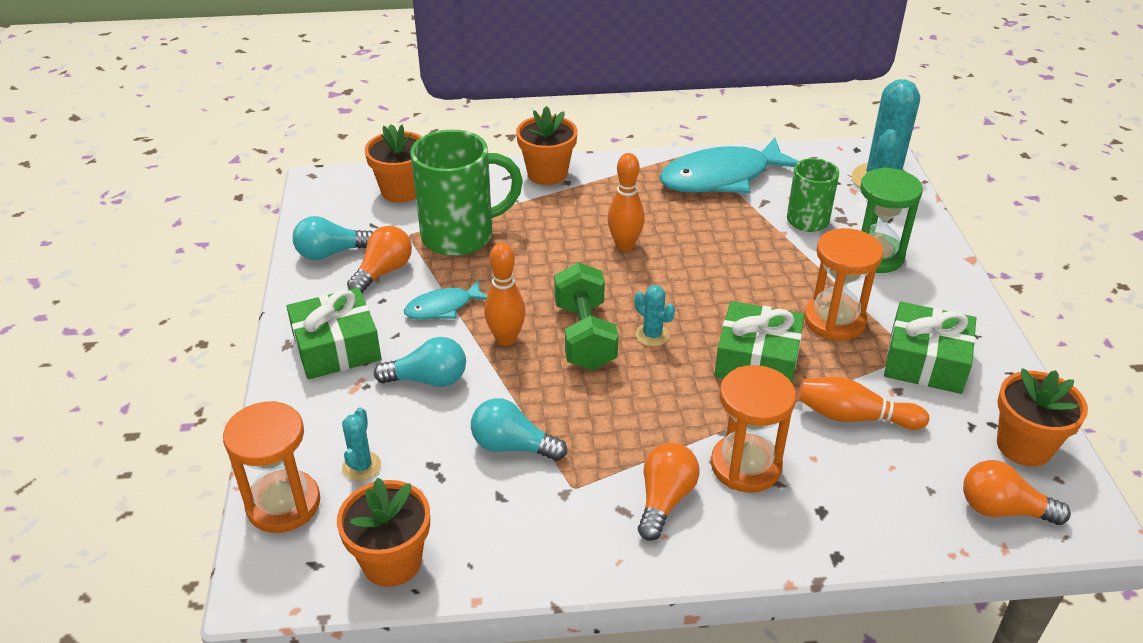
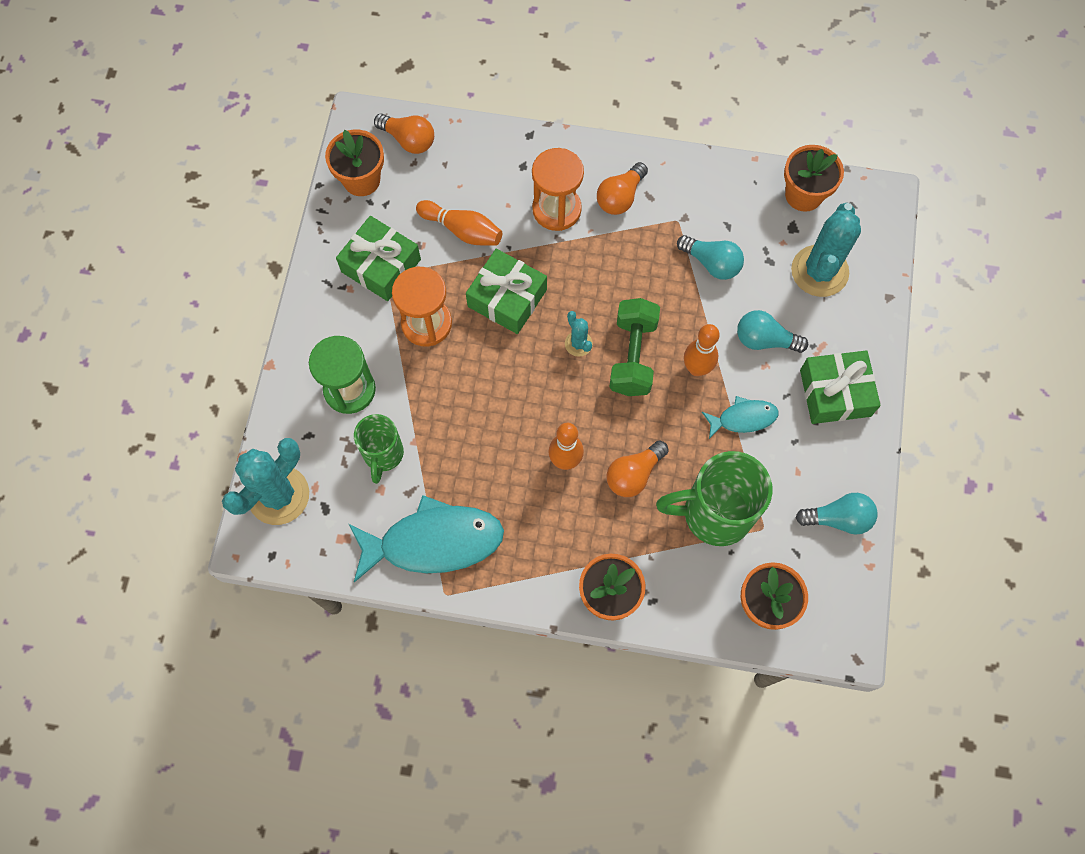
camera: 165 degrees left, 30 degrees up
orange hourglass [223,401,320,533] -> none
turquoise cactus [342,408,381,481] -> turquoise cactus [791,203,861,297], size x2.11
orange light bulb [347,226,412,293] -> orange light bulb moved to [606,441,669,497]

